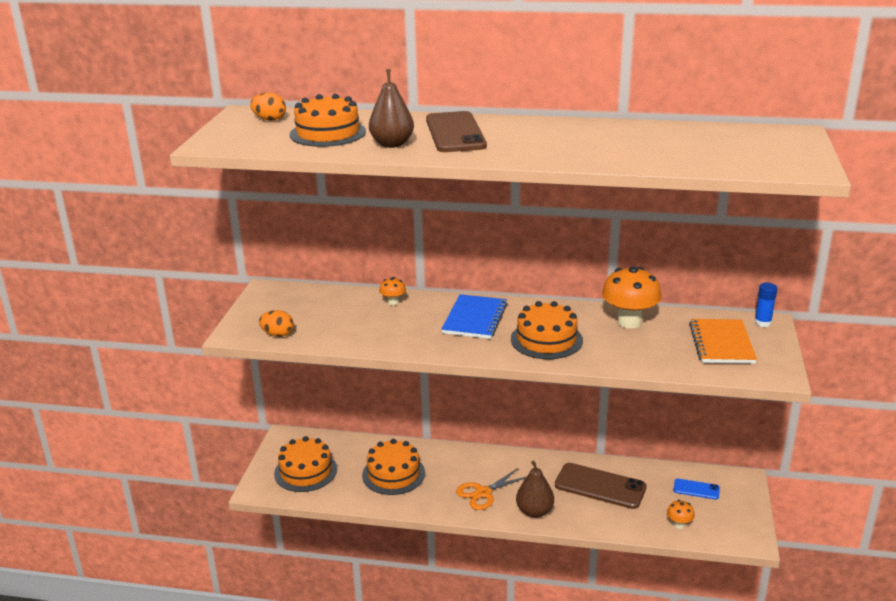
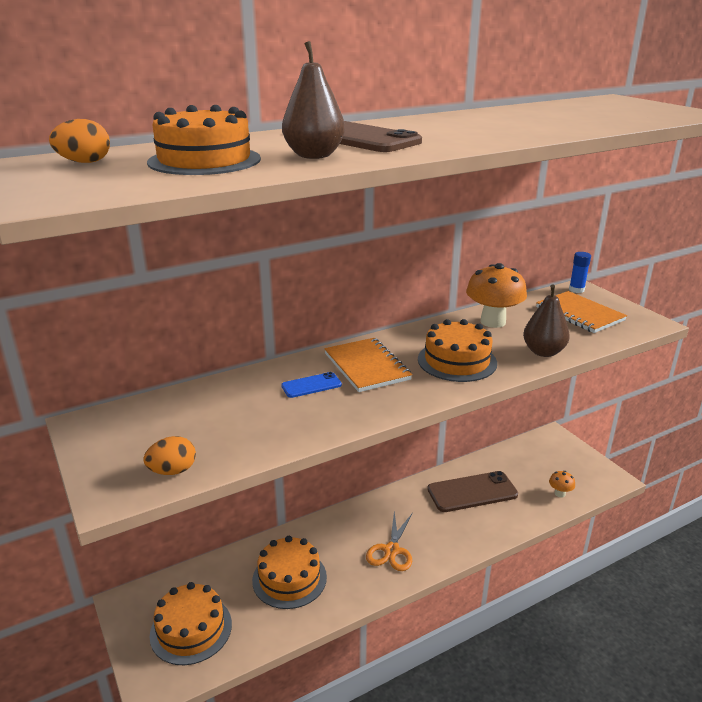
camera: 40 degrees left, 0 degrees up
orange mushroom [379,277,406,306] -> none
blue notebook [442,294,507,339] -> orange notebook [324,338,412,392]
brown pear [516,461,554,518] -> brown pear moved to [523,285,570,357]
blue phone [673,479,720,500] -> blue phone moved to [281,372,342,398]

